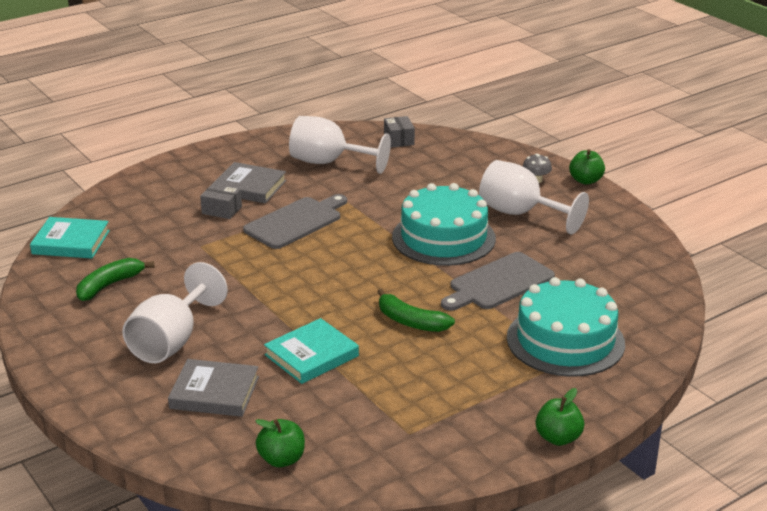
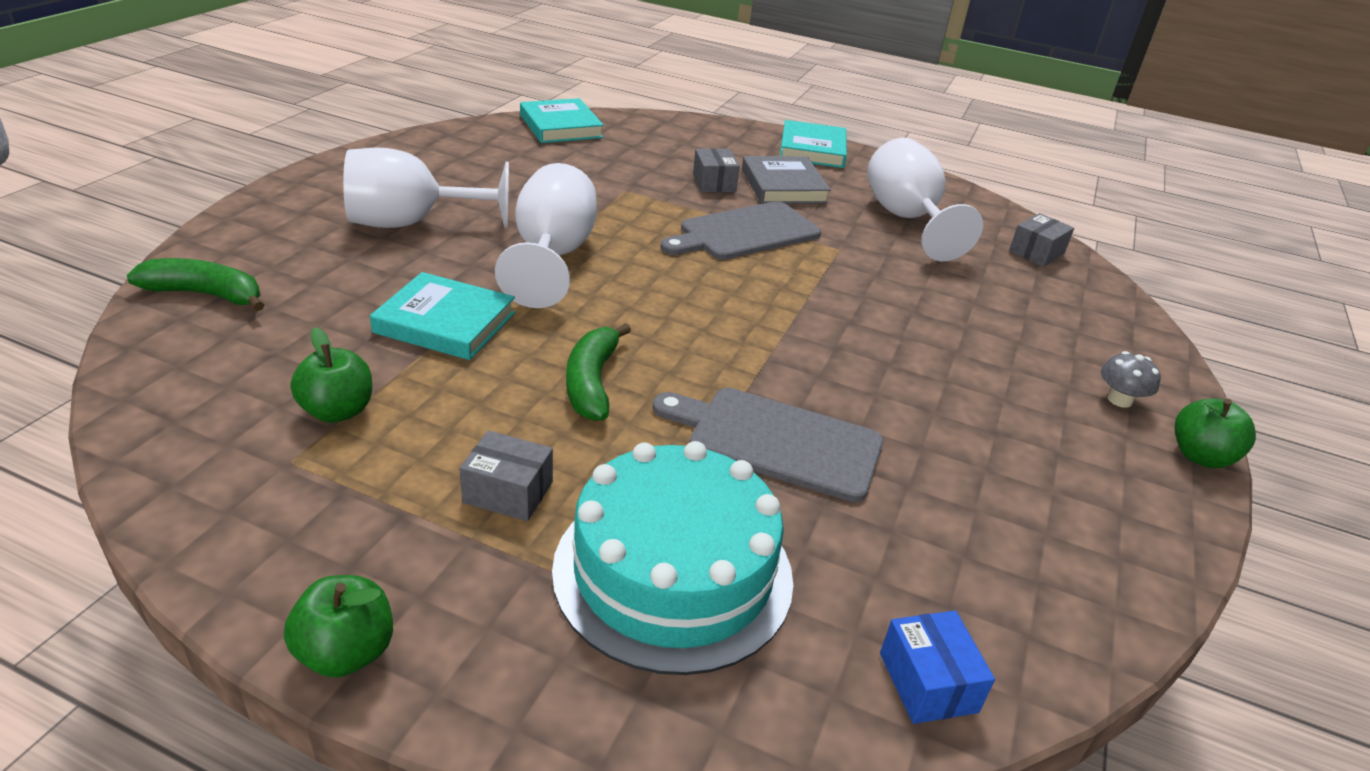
camera: 55 degrees right, 5 degrees up
green banana [76,258,155,301] -> green banana moved to [127,258,264,311]
grey book [168,359,259,417] -> none
grey cutting board [243,194,347,249] -> grey cutting board turned 135 degrees clockwise [660,201,821,260]
green apple [255,419,305,467] -> green apple moved to [290,327,372,423]
turquoise cake [392,183,496,266] -> none
white goblet [479,160,589,234] -> white goblet moved to [495,163,597,308]
none -> grey box [459,430,553,521]
none -> turquoise book [780,120,847,168]
none -> blue box [880,611,995,724]

